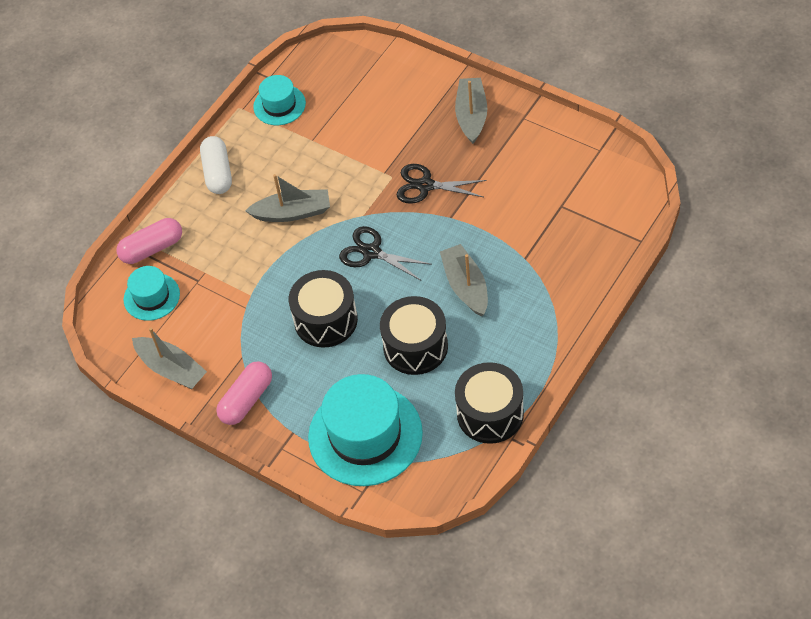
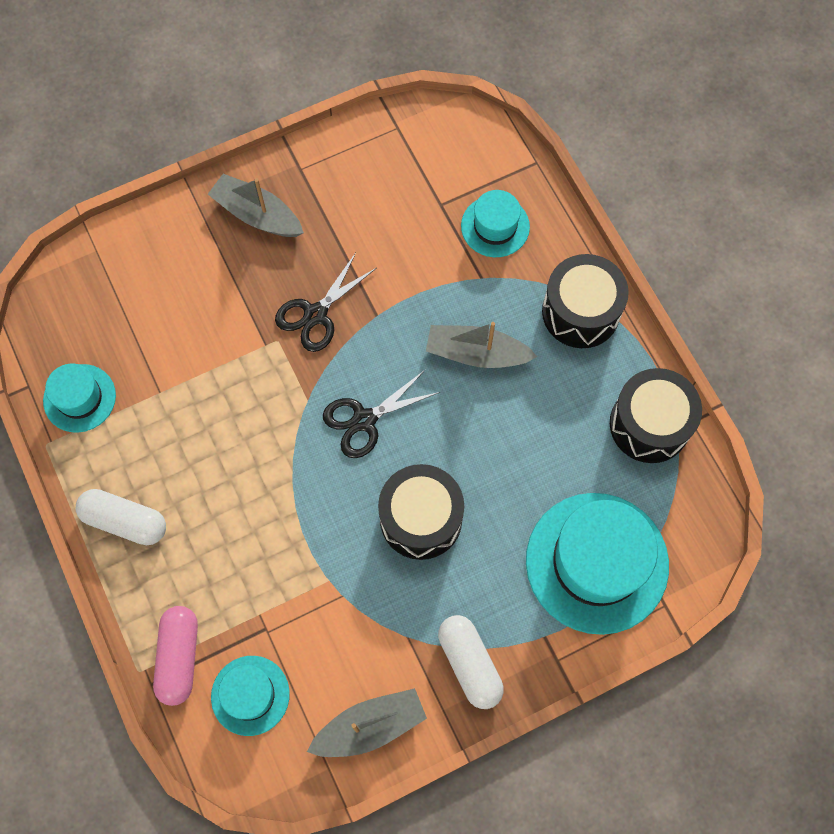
camera: 65 degrees left, 15 degrees up
pink capsule [216,362,272,425] -> white capsule [438,615,504,709]
grey boat [245,174,330,222] -> none
black drum [380,296,448,375] -> black drum moved to [542,254,629,348]
none -> turquoise hat [461,190,530,257]

